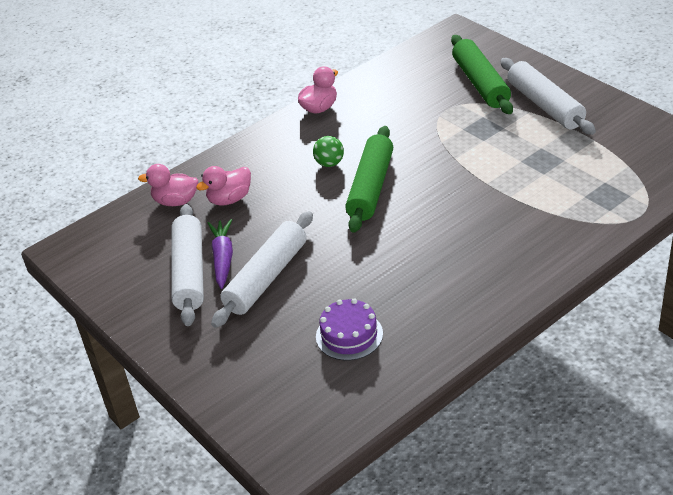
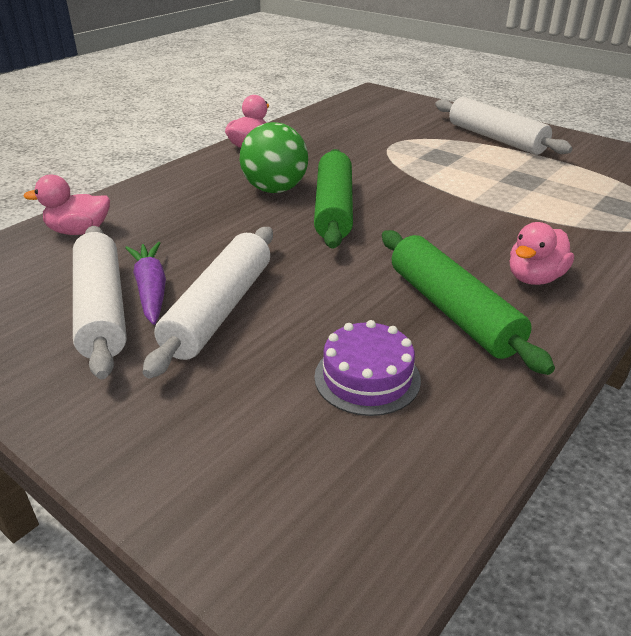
camera: 15 degrees left, 5 degrees down
pink duck [196,166,251,206] -> pink duck moved to [510,222,574,285]
green ball [313,136,344,167] -> green ball [240,122,308,193], size x1.78
green rolling pin [451,35,513,114] -> green rolling pin moved to [382,230,555,375]

